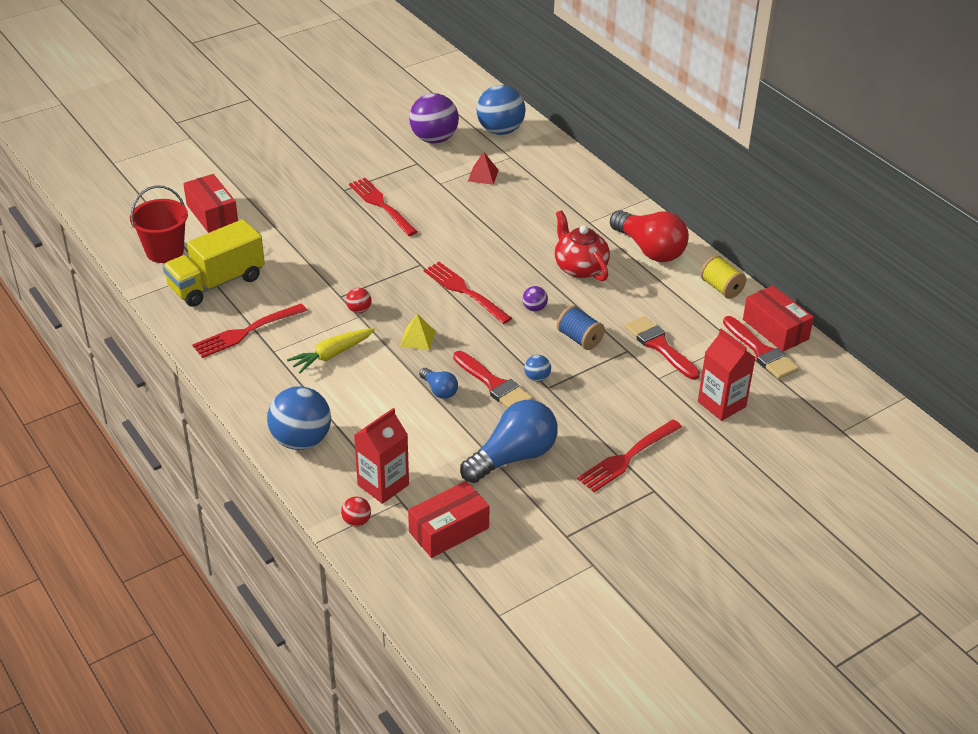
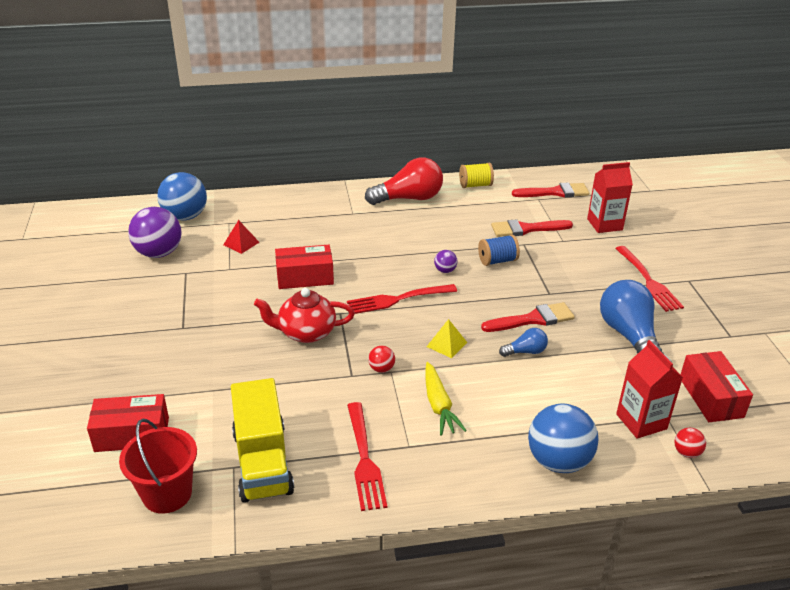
camera: 65 degrees left, 5 degrees down
red fork [349,178,418,236] -> none
blue ball [524,355,551,382] -> none
red teapot [555,210,610,281] -> red teapot moved to [254,288,355,343]
red box [743,285,814,352] -> red box moved to [275,245,334,289]

